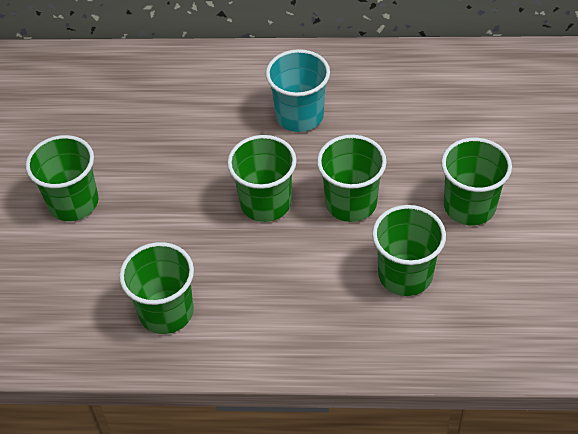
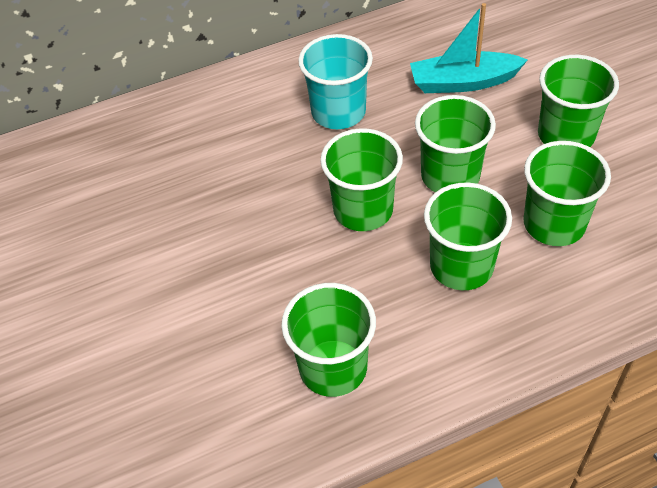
camera: 25 degrees left, 0 degrees up
green cup [25,135,99,221] -> green cup moved to [424,182,512,290]
none -> turquoise boat [410,3,528,93]

